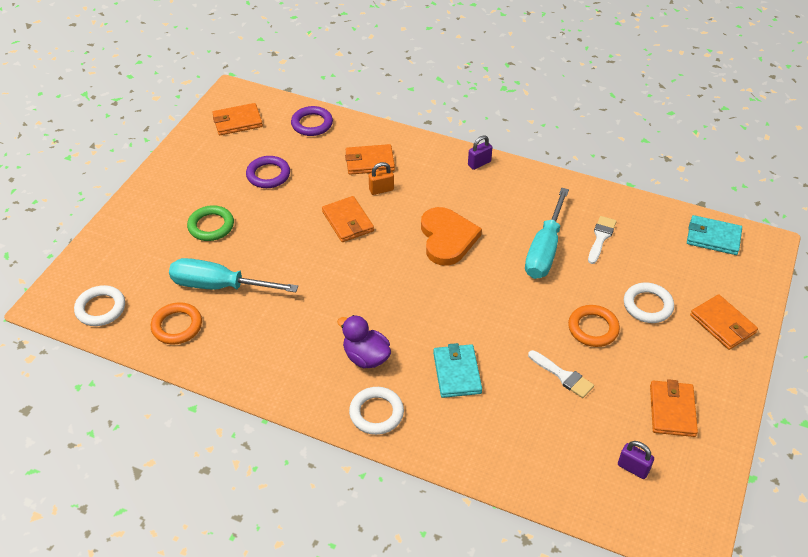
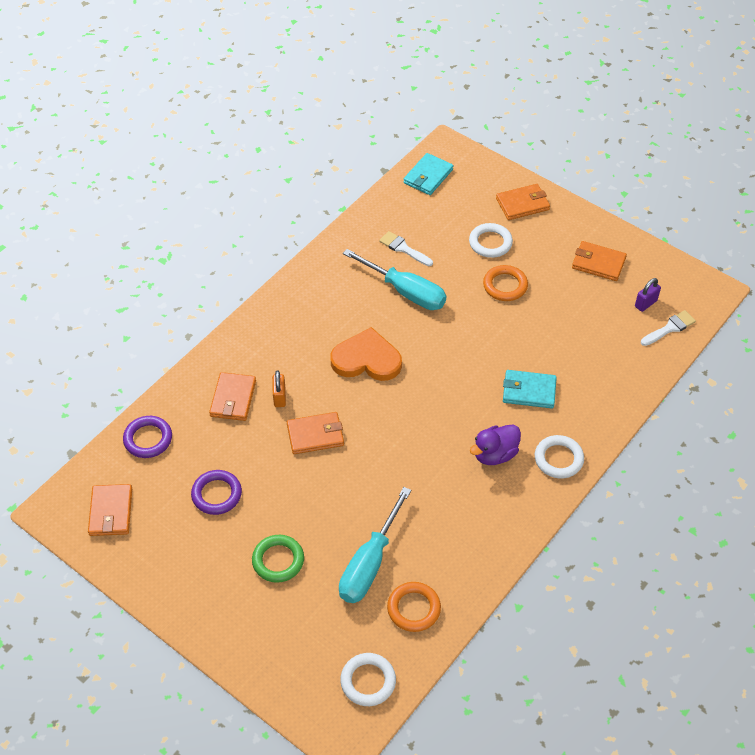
camera: 75 degrees left, 5 degrees up
purple padlock [468,135,492,170] -> none
white brush [528,350,594,398] -> white brush moved to [641,310,696,346]

